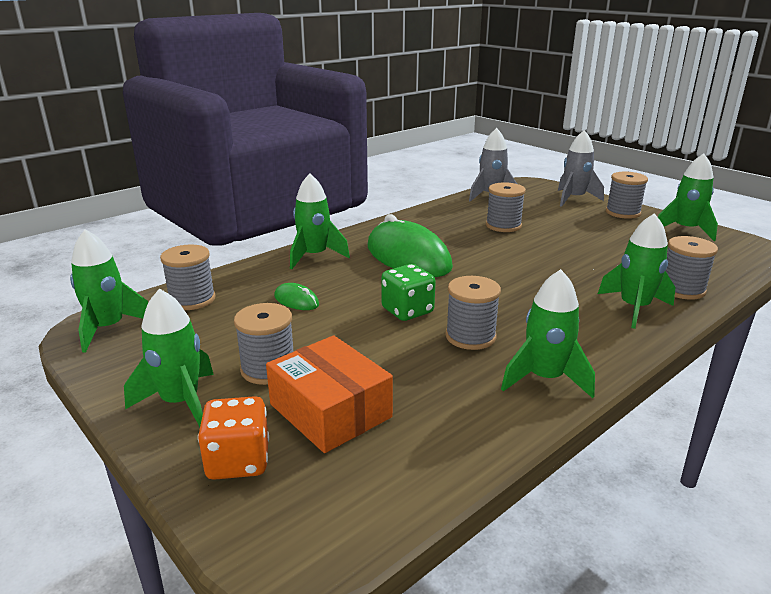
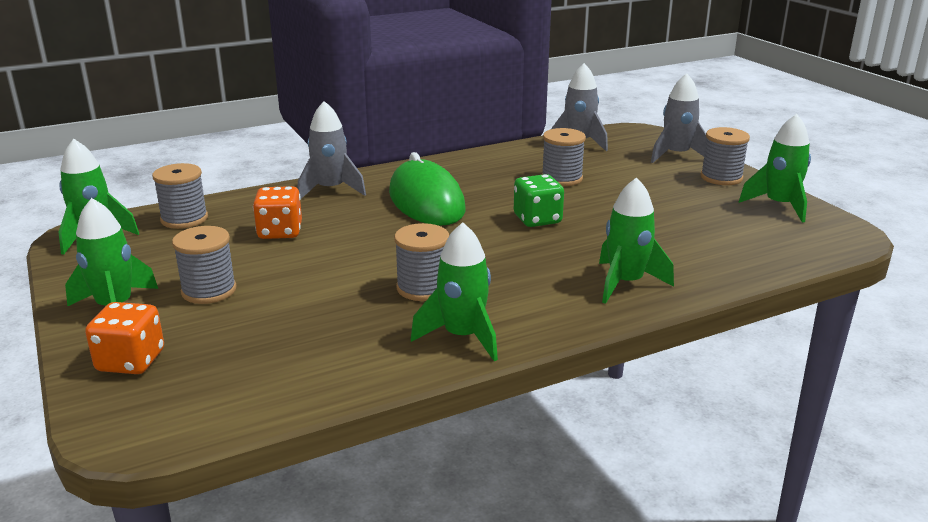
camera: 15 degrees right, 0 degrees up
orange box [266,335,393,453] -> none
green mouse [274,283,319,310] -> orange dice [253,186,302,239]
green rocket [290,174,350,269] -> grey rocket [298,101,366,199]
green dice [381,264,436,321] -> green dice moved to [514,174,564,227]
grey spool [665,236,718,300] -> none

